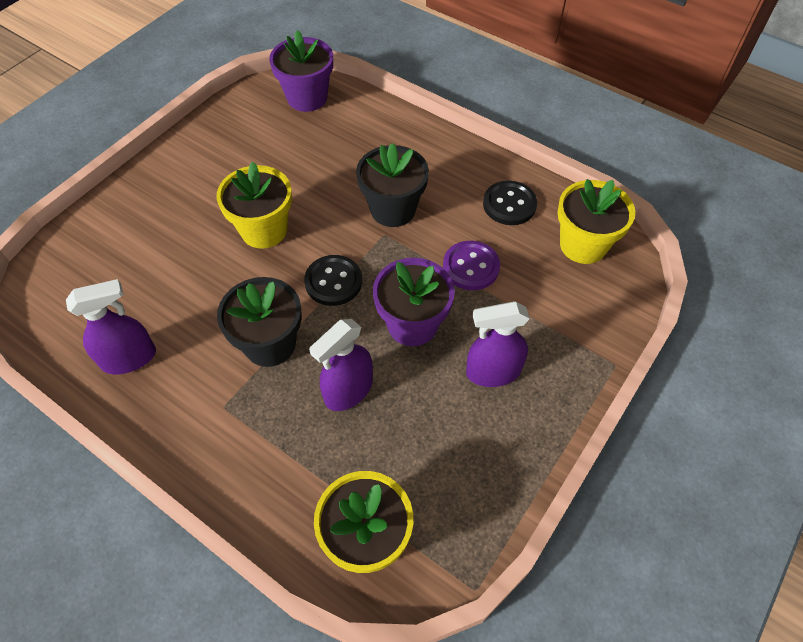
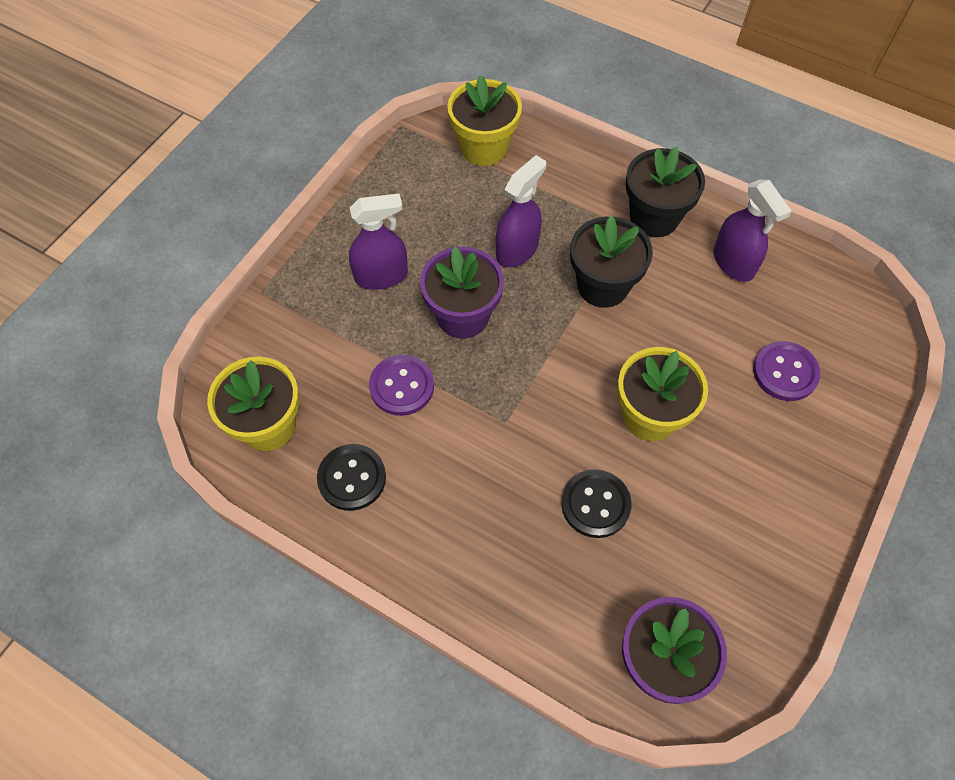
camera: 175 degrees right, 5 degrees up
purple spray bottle [66,279,156,374] -> purple spray bottle turned 90 degrees counterclockwise [714,180,792,282]
black button [304,255,362,306] -> black button moved to [561,469,632,538]
black flower pot [356,143,429,227] -> black flower pot moved to [626,147,705,237]
none -> purple button [753,341,820,401]

